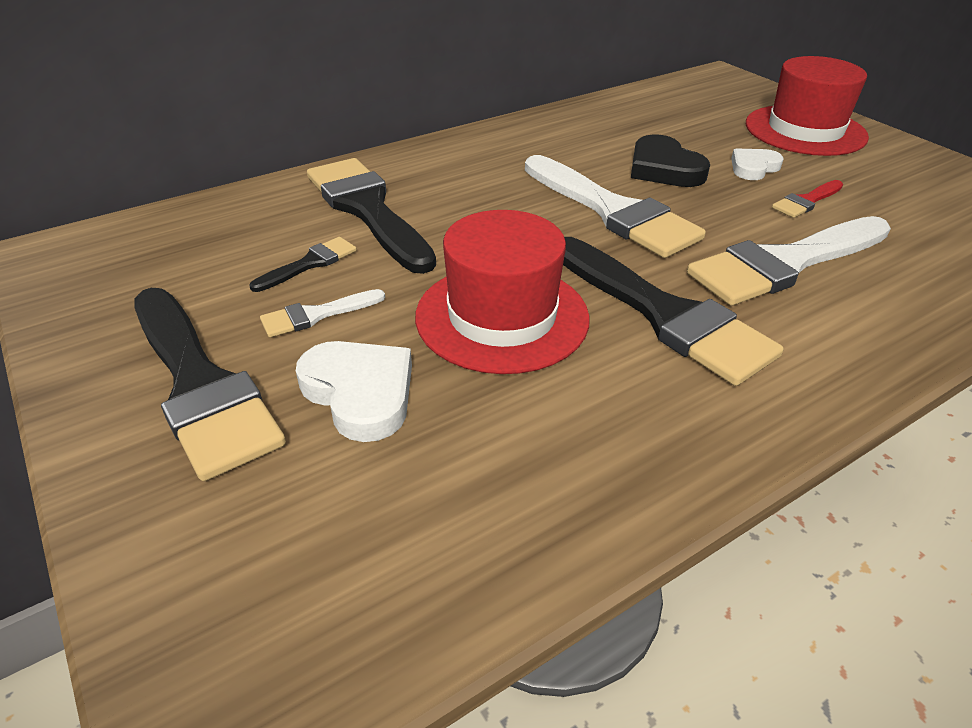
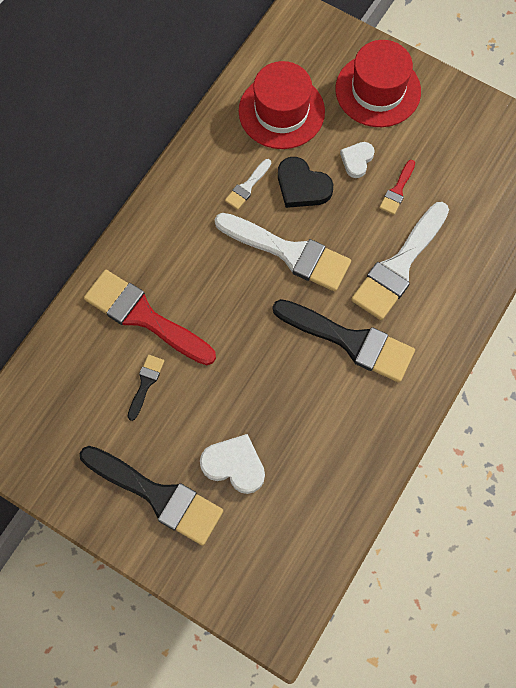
camera: 25 degrees left, 30 degrees up
white brush [260,289,385,337] -> white brush moved to [225,159,271,210]
black brush [307,158,436,274] -> red brush [84,270,216,365]
red hat [415,210,590,374] -> red hat moved to [239,61,325,149]

